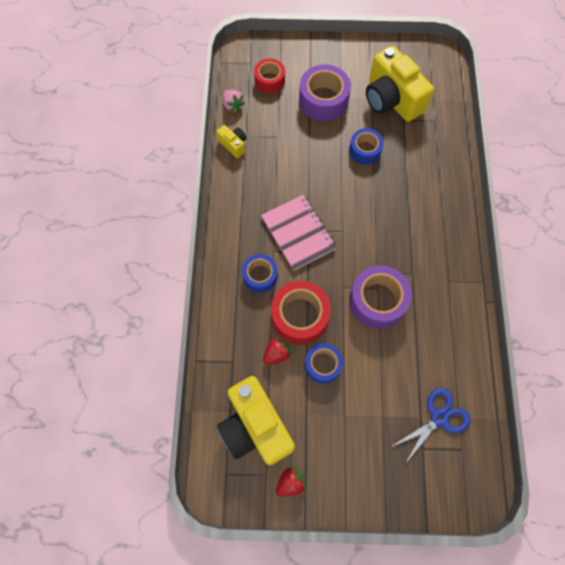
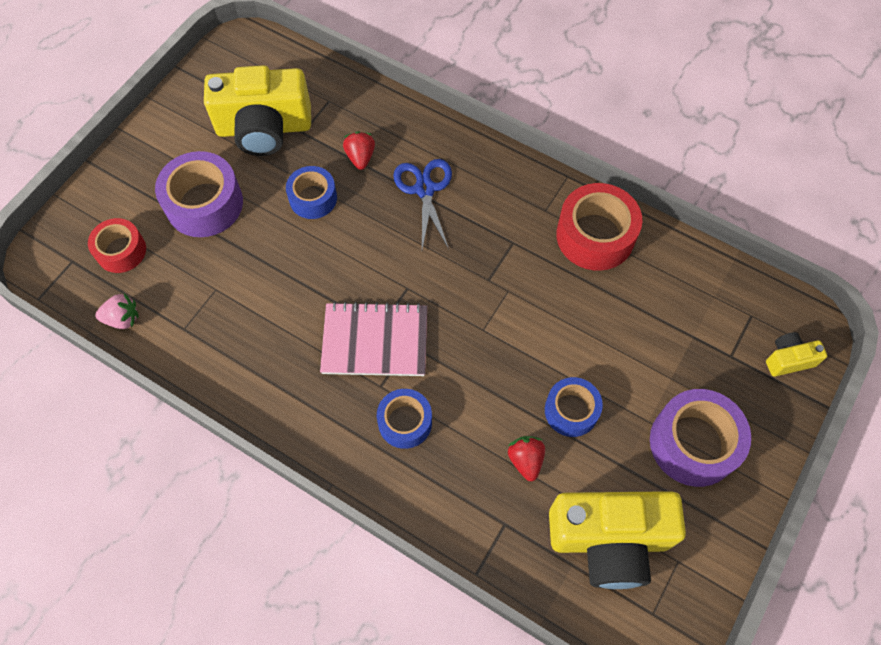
camera: 60 degrees left, 5 degrees down
yellow camera [216,125,246,158] -> yellow camera moved to [766,332,827,377]
red tape [271,281,331,345] -> red tape moved to [556,183,642,271]
red strawberry [276,466,307,497] -> red strawberry moved to [343,132,375,170]
purple tape [349,265,412,329] -> purple tape moved to [650,389,751,487]
blue scissors [392,388,471,465] -> blue scissors moved to [393,159,452,249]

